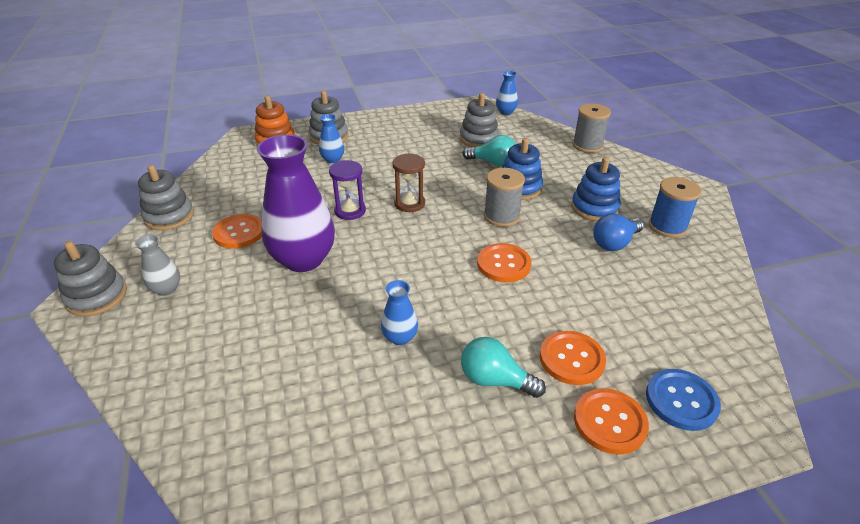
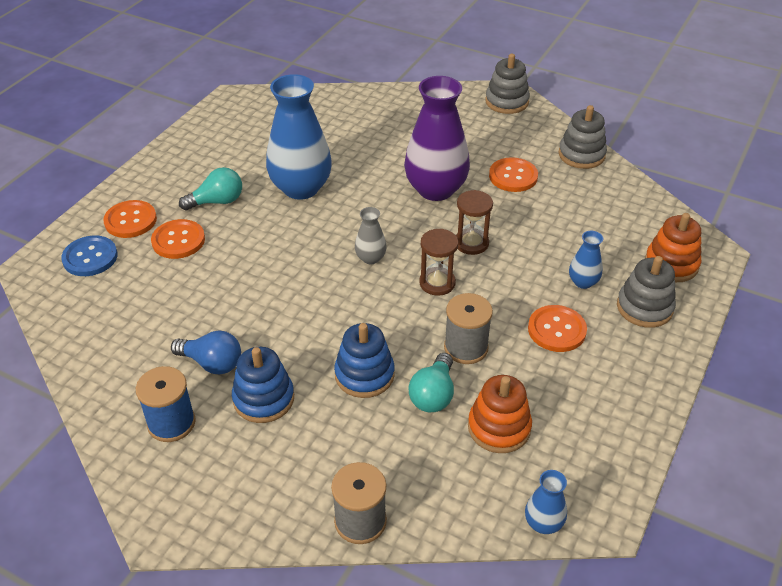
camera: 135 degrees right, 5 degrees up
grey vase [135,234,180,296] -> grey vase moved to [355,207,387,264]
purple hourglass [329,160,366,220] -> brown hourglass [456,190,493,255]
blue vase [381,280,418,345] -> blue vase [266,74,332,200], size x2.19
grey stacking toy [460,93,499,147] -> orange stacking toy [468,375,532,453]
turquoise light bulb [463,135,516,166] -> turquoise light bulb turned 45 degrees counterclockwise [409,353,454,412]
orange button [477,243,531,282] -> orange button moved to [528,305,587,352]
grey spool [484,168,525,227] -> grey spool moved to [444,293,493,364]
blue light bulb [593,213,644,251] -> blue light bulb turned 105 degrees clockwise [171,331,241,374]

